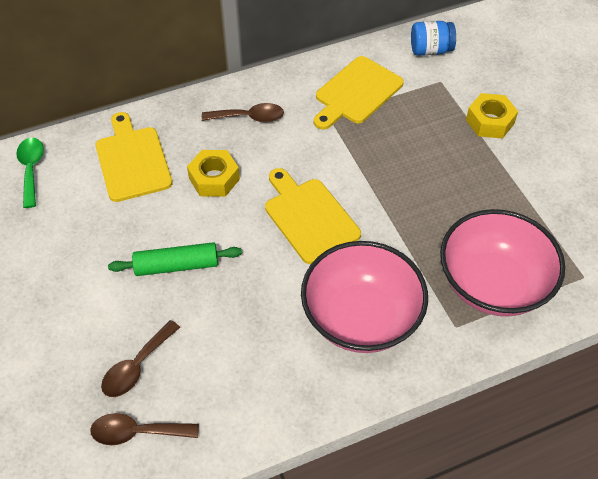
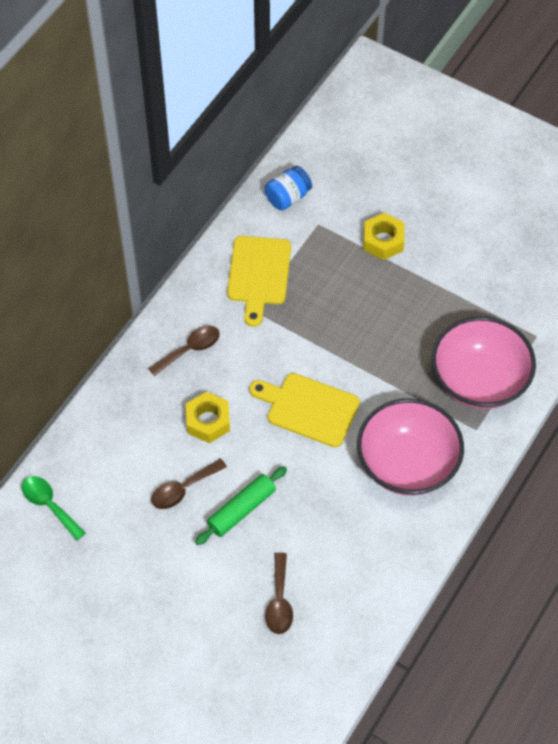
camera: 35 degrees left, 5 degrees up
brown spoon [90,413,199,445] -> brown spoon moved to [151,458,227,509]
yellow cutting board [96,112,173,202] -> none

